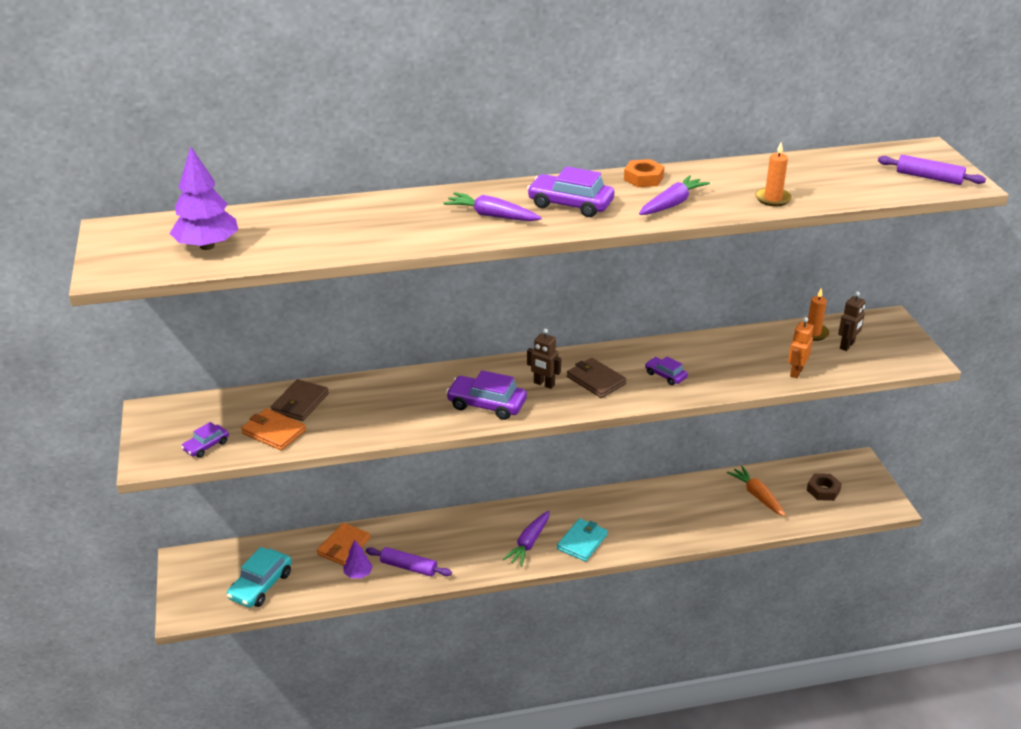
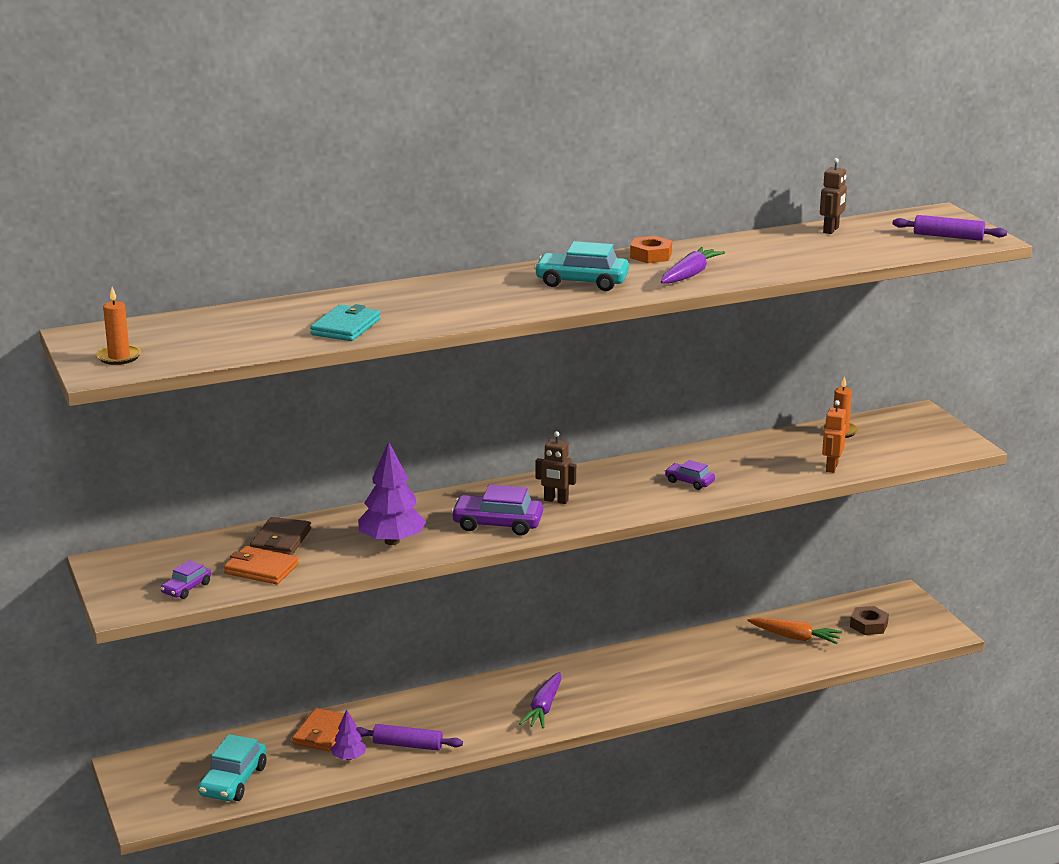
camera: 10 degrees left, 10 degrees down
purple tree [169,146,238,250] -> purple tree moved to [358,441,426,545]
purple carrot [443,192,542,221] -> none
purple car [527,166,614,217] -> turquoise car [534,241,629,291]
turquoise wallet [557,518,608,562] -> turquoise wallet moved to [310,304,380,341]
brown wallet [567,358,627,398] -> none
orange carrot [727,466,786,516] -> orange carrot turned 150 degrees clockwise [747,617,842,644]
orange candle [755,143,792,206] -> orange candle moved to [96,287,141,365]
brown robot [838,292,866,351] -> brown robot moved to [820,158,847,234]

